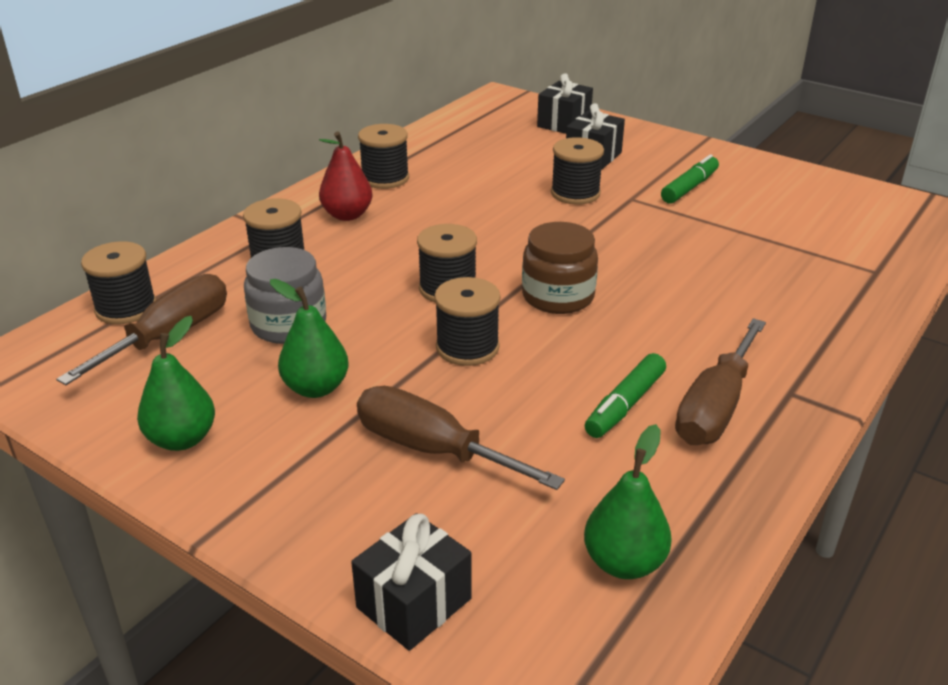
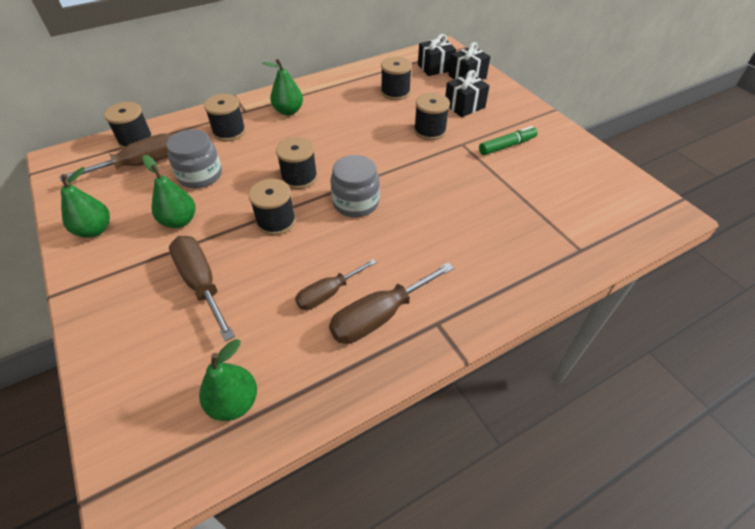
camera: 25 degrees right, 15 degrees up
red pear [319,131,372,221] -> green pear [263,59,303,115]
black gift [351,513,472,651] -> black gift moved to [418,34,456,76]
black spool [358,124,409,189] -> black spool moved to [381,57,412,100]
brown jar [522,222,598,314] -> grey jar [330,155,380,217]
green marker [585,353,666,438] -> brown screwdriver [295,259,377,310]

